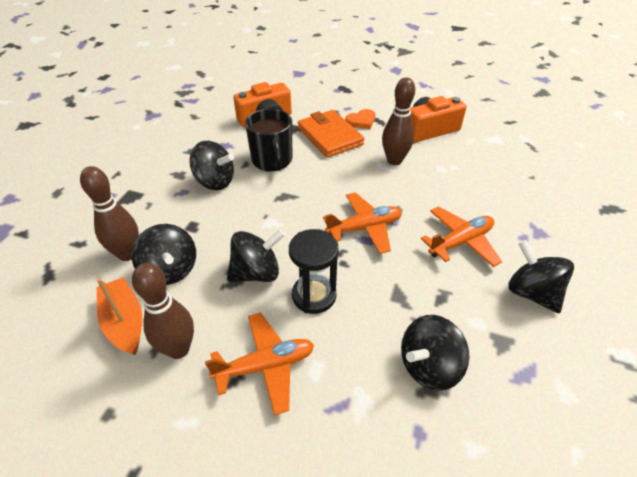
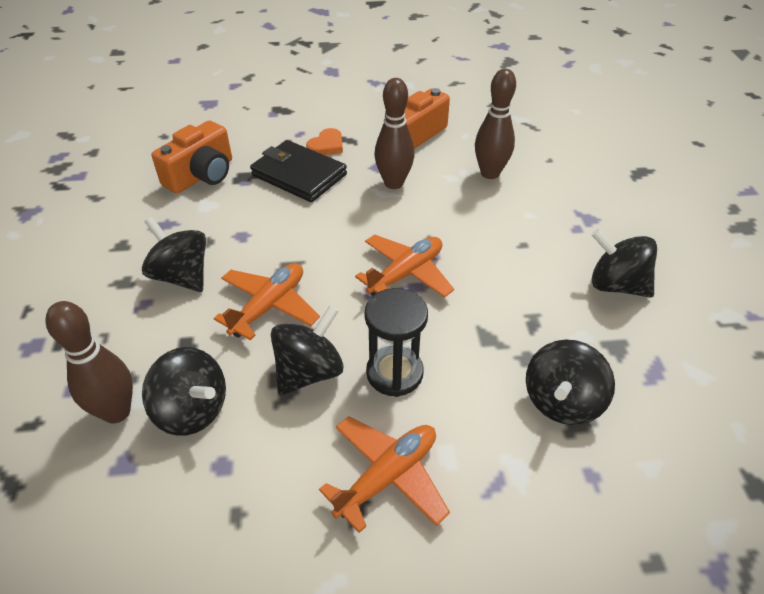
camera: 25 degrees left, 0 degrees up
orange boat [97,277,142,355] -> none
brown bowling pin [132,263,194,359] -> brown bowling pin moved to [475,69,516,179]
black spinning top [189,141,234,190] -> black spinning top turned 135 degrees counterclockwise [142,217,206,292]
black mug [245,109,292,171] -> none
orange wallet [298,110,364,158] -> black wallet [250,140,347,202]
orange plane [421,206,502,267] -> orange plane moved to [214,263,320,340]

